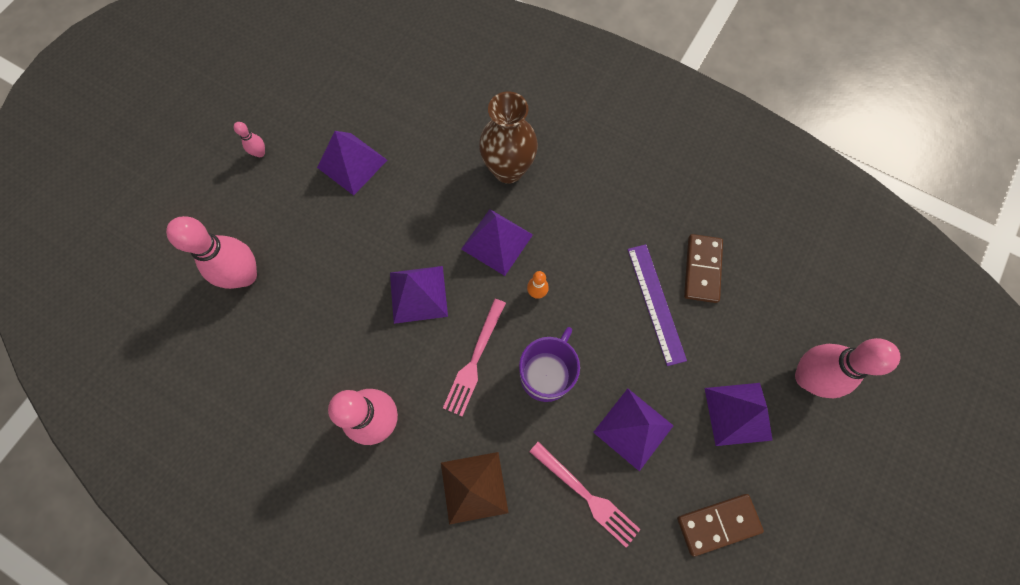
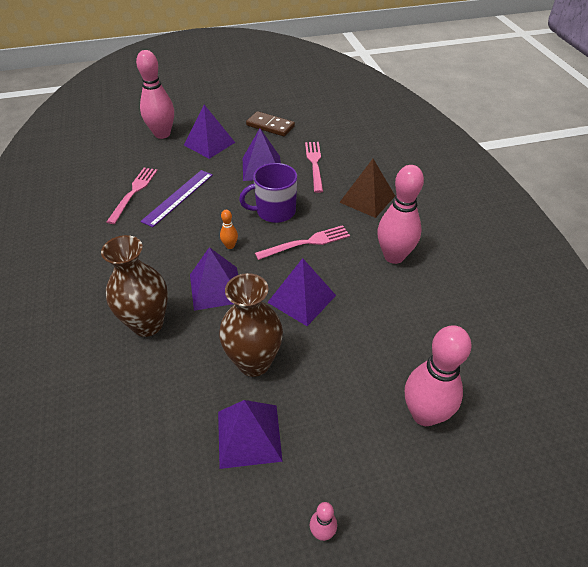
camera: 135 degrees left, 25 degrees down
brown domino [684,234,723,303] -> pink fork [107,168,158,224]
none -> brown vase [219,273,283,377]

